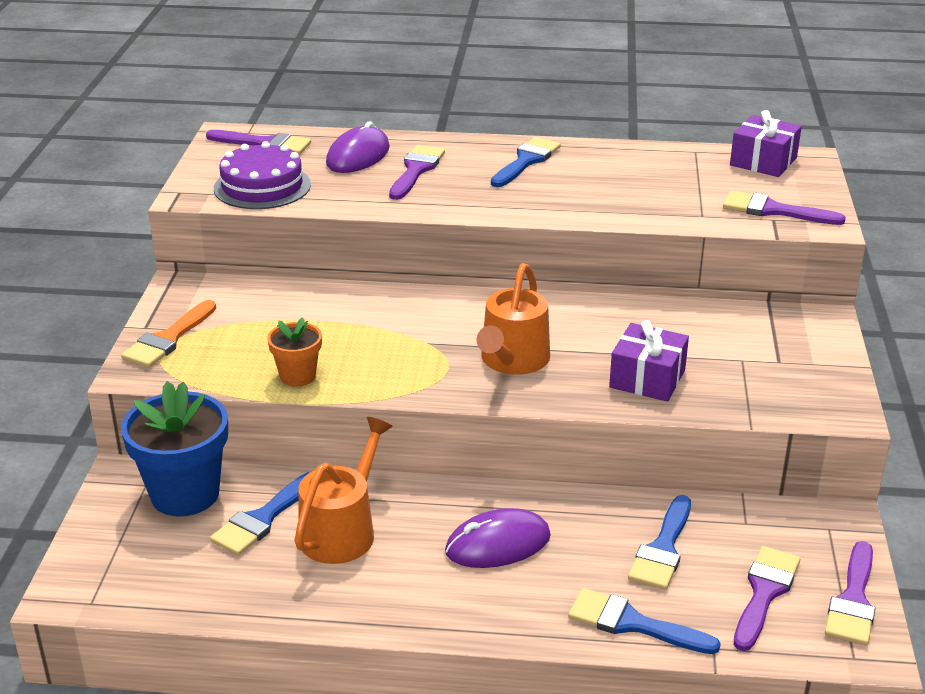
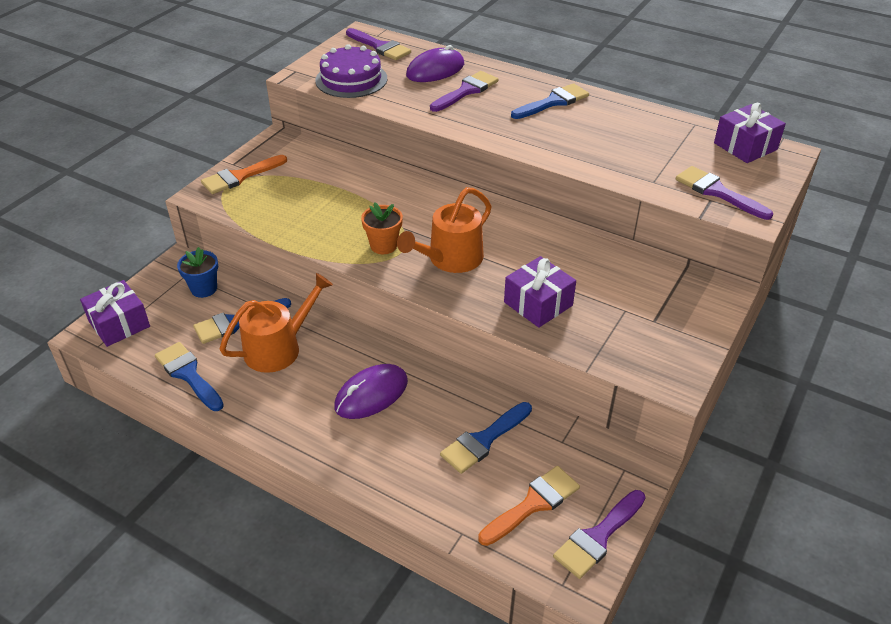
camera: 25 degrees right, 10 degrees up
blue flower pot [121,381,228,516] -> blue flower pot [177,247,218,298], size x0.54
orange flower pot [267,317,322,387] -> orange flower pot moved to [361,202,403,254]
purple mouse [445,508,551,568] -> purple mouse turned 45 degrees counterclockwise [334,364,408,419]
blue brush [568,588,721,654] -> blue brush moved to [155,342,224,411]
purple brush [734,546,800,651] -> orange brush [478,466,580,546]
none -> purple gift [80,280,150,347]

